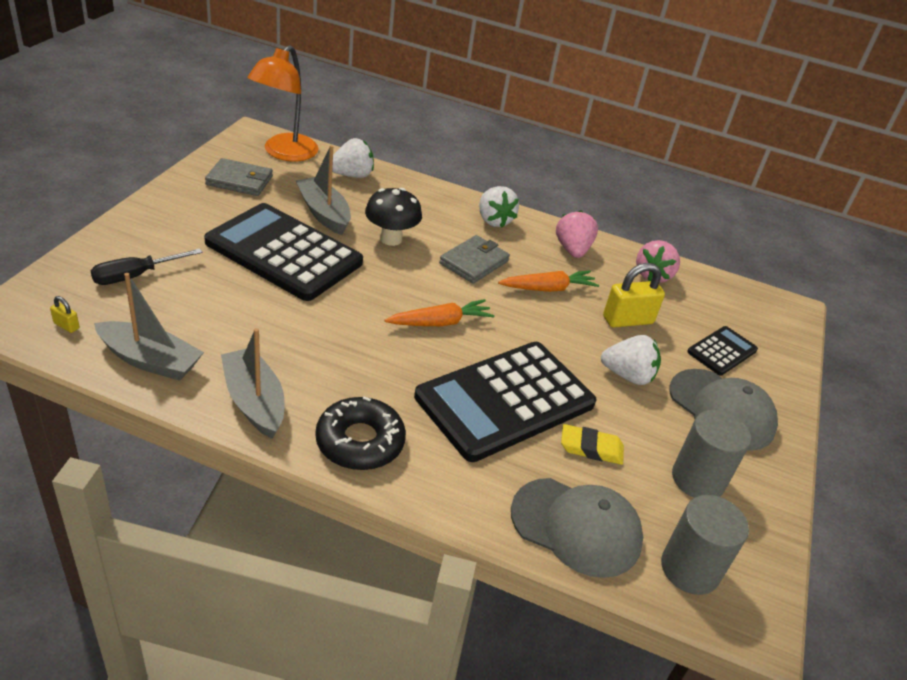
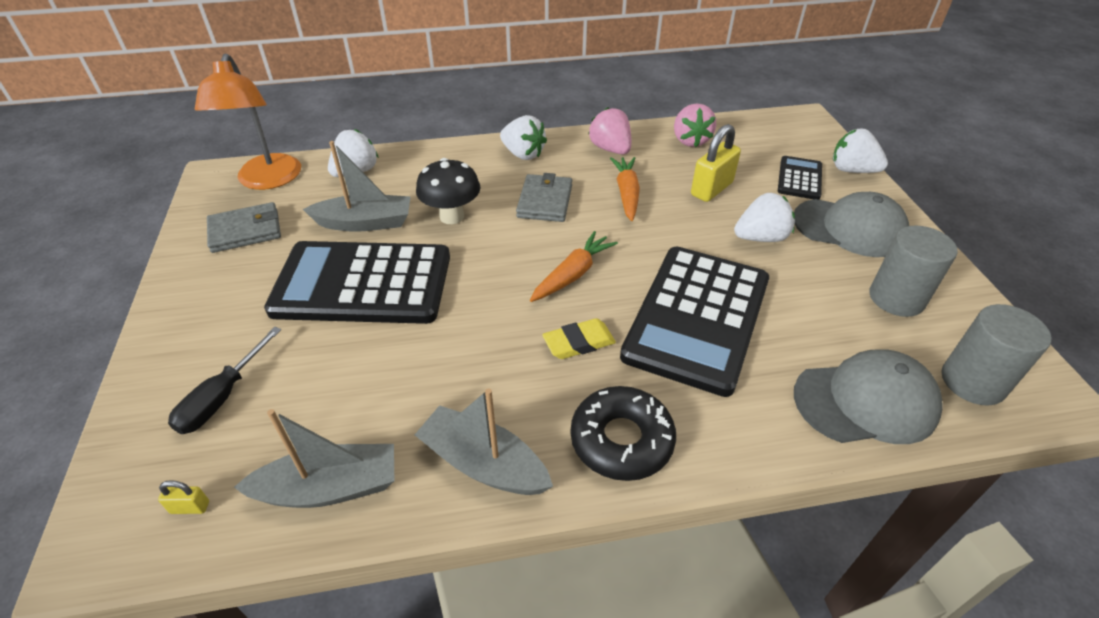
camera: 25 degrees left, 5 degrees up
grey boat [296,145,351,235] -> grey boat turned 150 degrees clockwise [303,141,411,232]
orange carrot [498,270,599,292] -> orange carrot turned 45 degrees counterclockwise [610,157,640,221]
yellow eraser [561,424,624,465] -> yellow eraser moved to [542,318,616,359]
none -> white strawberry [833,128,888,173]

